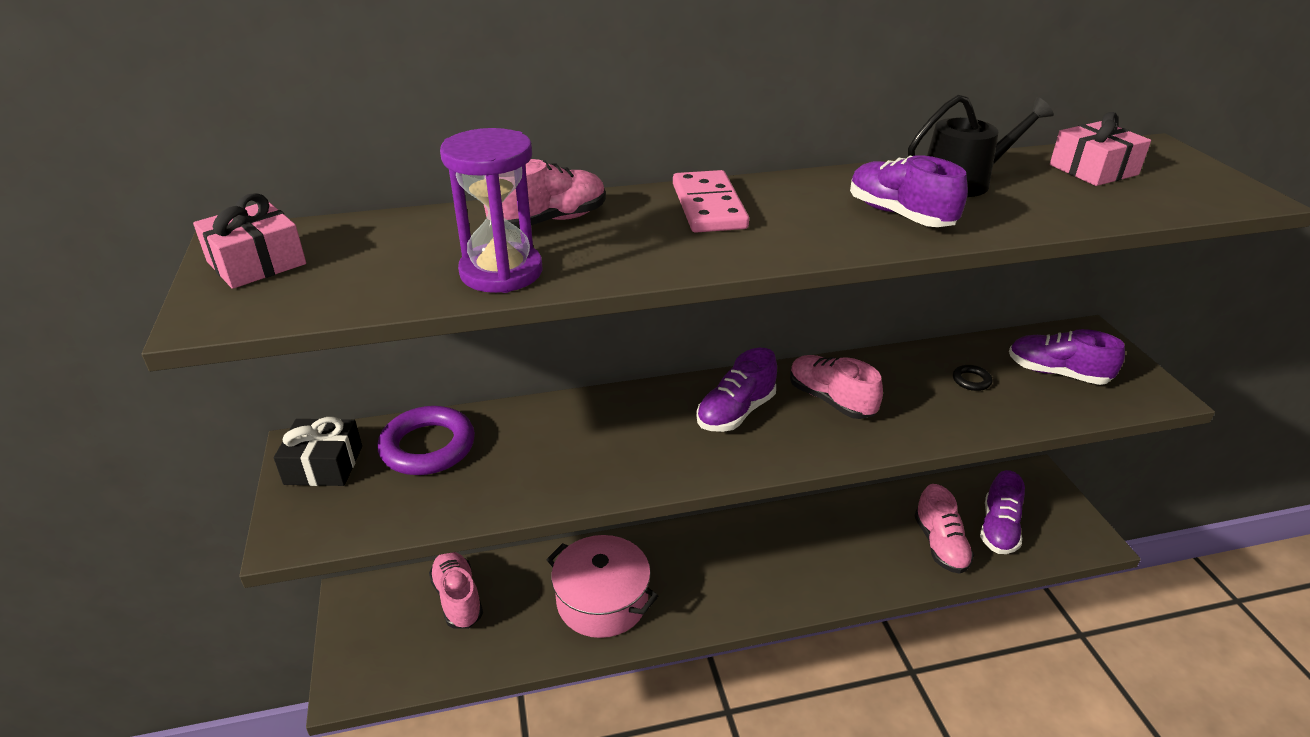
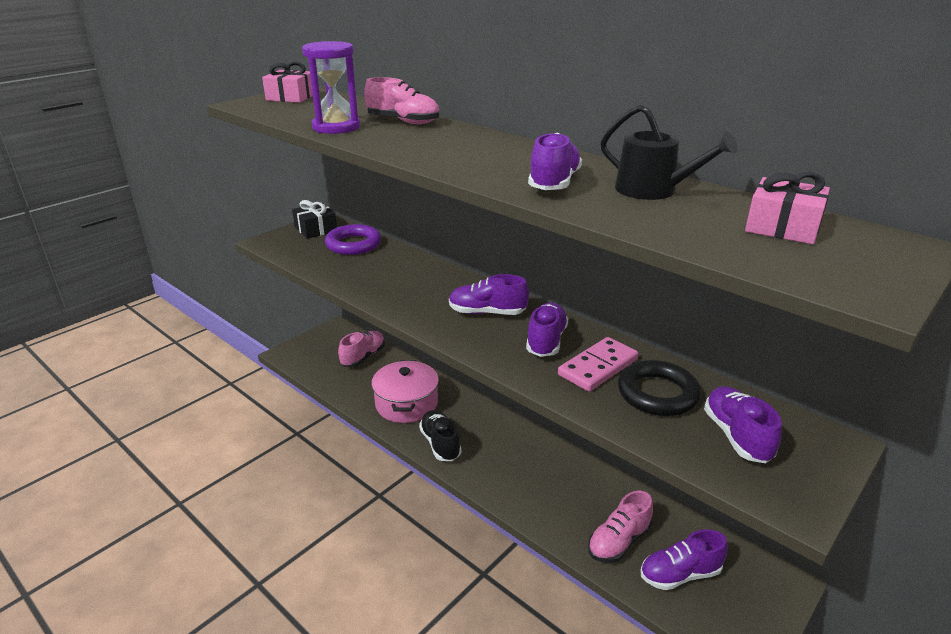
camera: 55 degrees right, 5 degrees down
pink domino [673,170,749,233] -> pink domino moved to [558,337,639,392]
pink shoe [790,355,883,419] -> purple shoe [526,303,568,357]
black ring [953,365,992,391] -> black ring [618,360,701,416], size x2.25
none -> black shoe [419,410,462,461]

